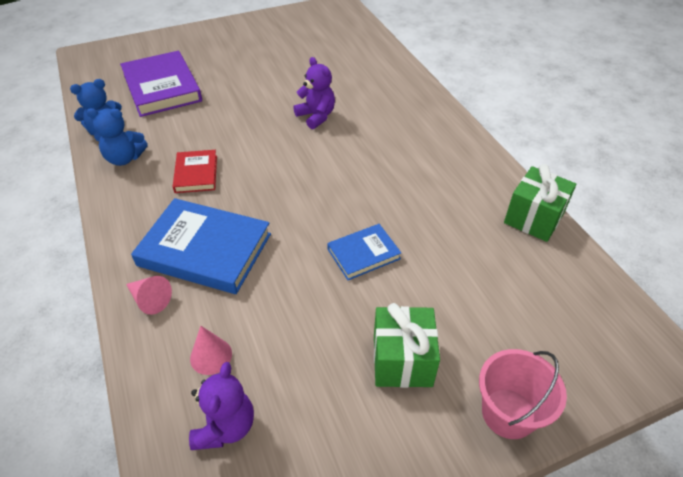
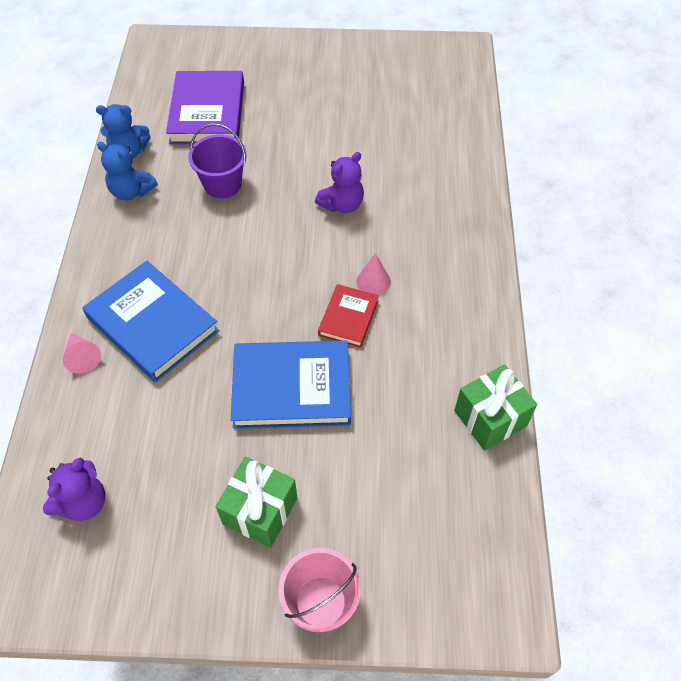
camera: 25 degrees right, 10 degrees up
red book [173,150,217,193] -> red book moved to [318,284,379,348]
pink cone [190,326,232,375] -> pink cone moved to [356,253,391,295]
purple teddy bear [293,57,335,129] -> purple teddy bear turned 60 degrees clockwise [315,152,364,213]
blue book [327,224,401,280] -> blue book [231,341,351,429], size x1.83
none -> purple bucket [188,123,247,198]

